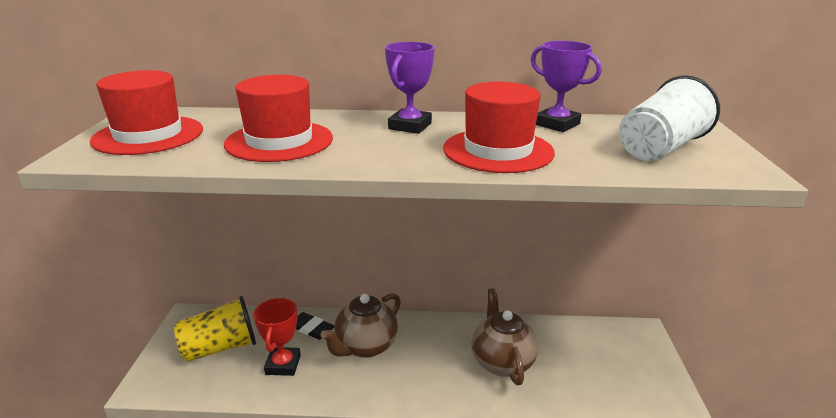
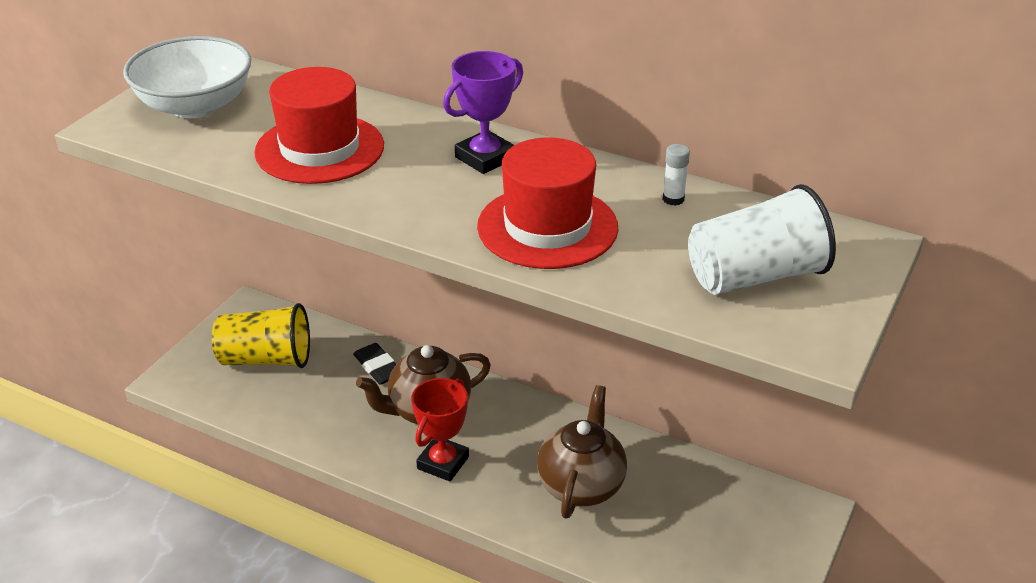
camera: 25 degrees right, 10 degrees up
red hat [90,70,203,155] -> white bowl [123,36,251,118]
red trophy [253,298,301,376] -> red trophy moved to [411,378,469,482]
purple trophy [531,41,602,132] -> white glue stick [663,144,690,206]

